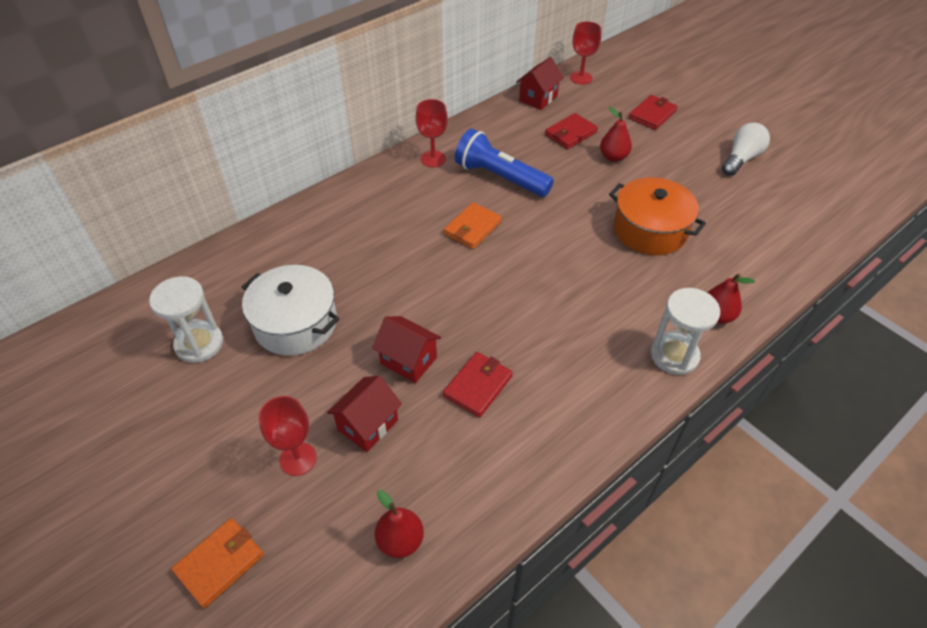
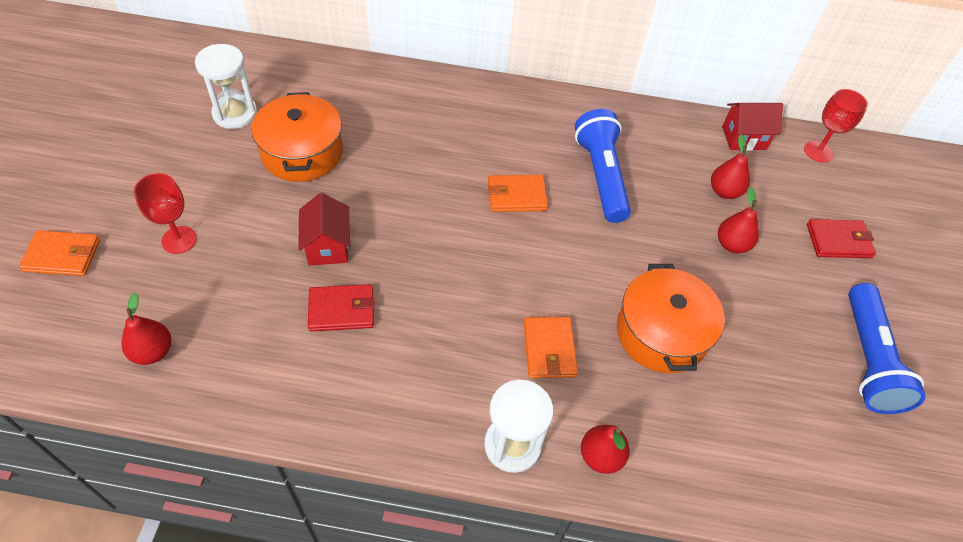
camera: 45 degrees right, 5 degrees up
white pot [242,265,339,356] -> orange pot [251,92,343,182]
red house [327,376,402,452] -> none
red goblet [416,99,448,167] -> none
red wallet [545,113,598,149] -> red pear [711,134,750,199]
white light bulb [722,122,770,176] -> blue flashlight [848,283,926,414]
none -> orange wallet [524,317,578,378]

